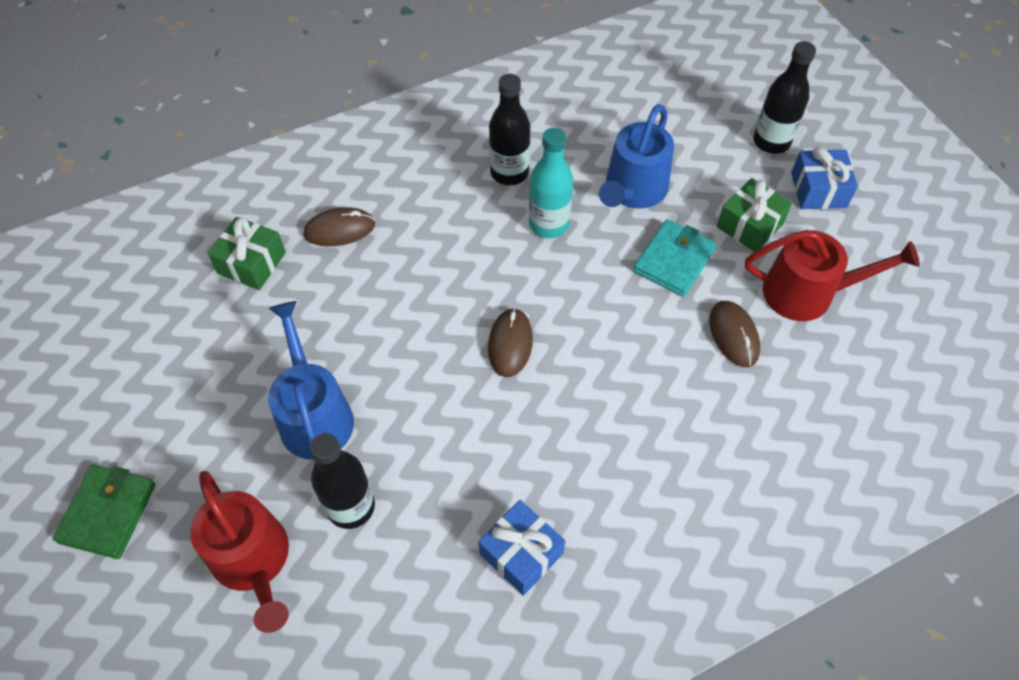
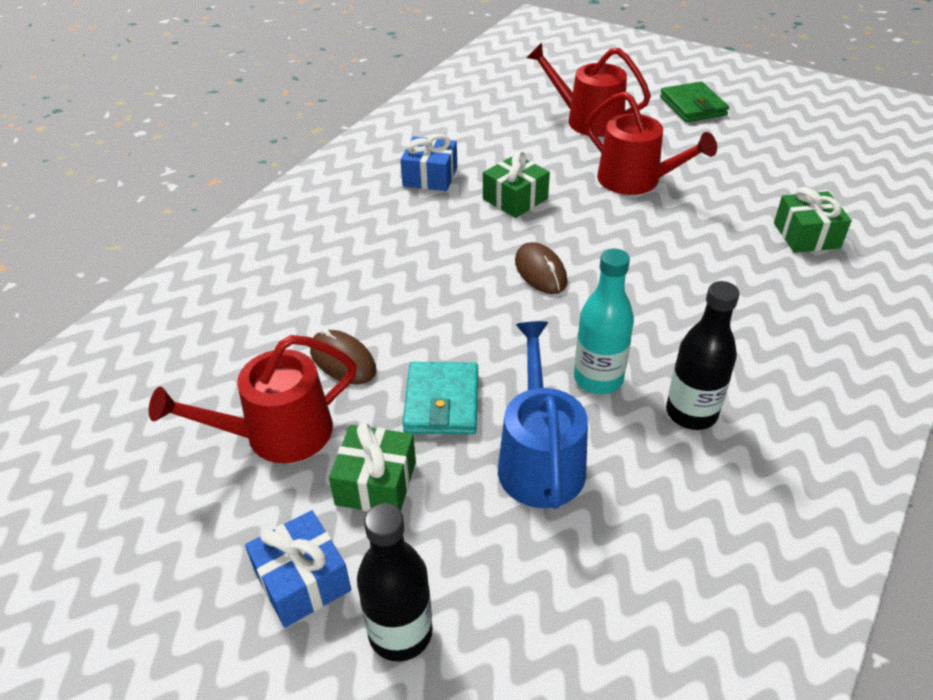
camera: 150 degrees right, 15 degrees down
blue watering can [268,301,354,463] -> red watering can [586,91,717,195]
brown mouse [304,208,375,246] -> none
black bottle [310,433,375,529] -> none
none -> green gift [483,151,550,218]

